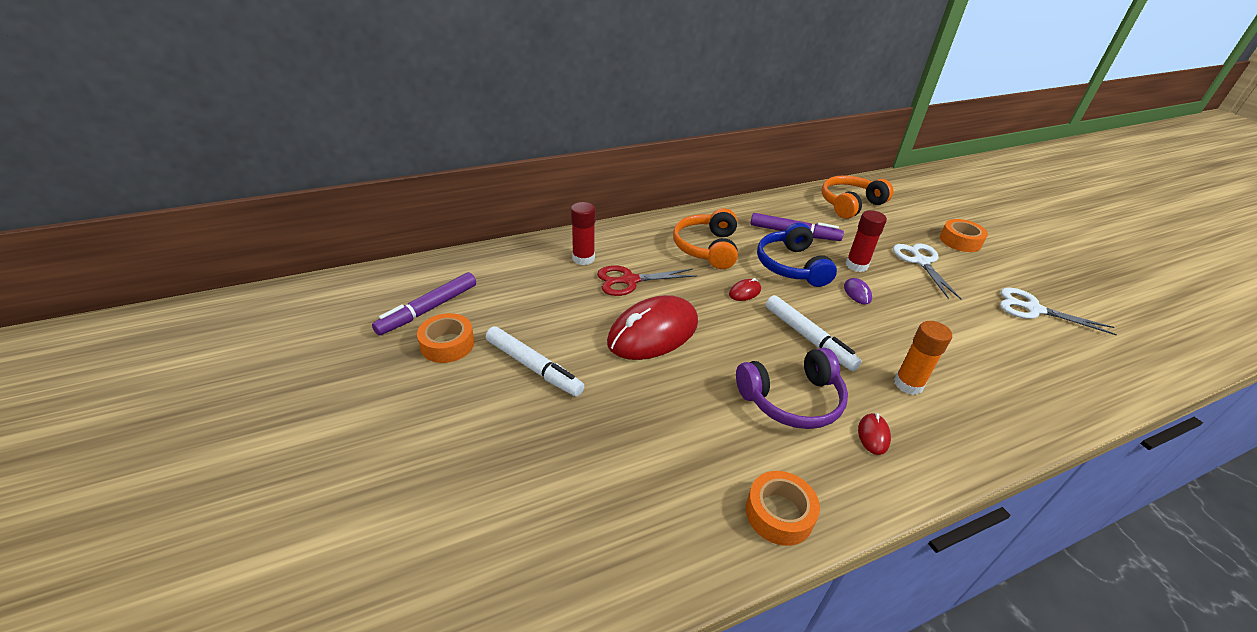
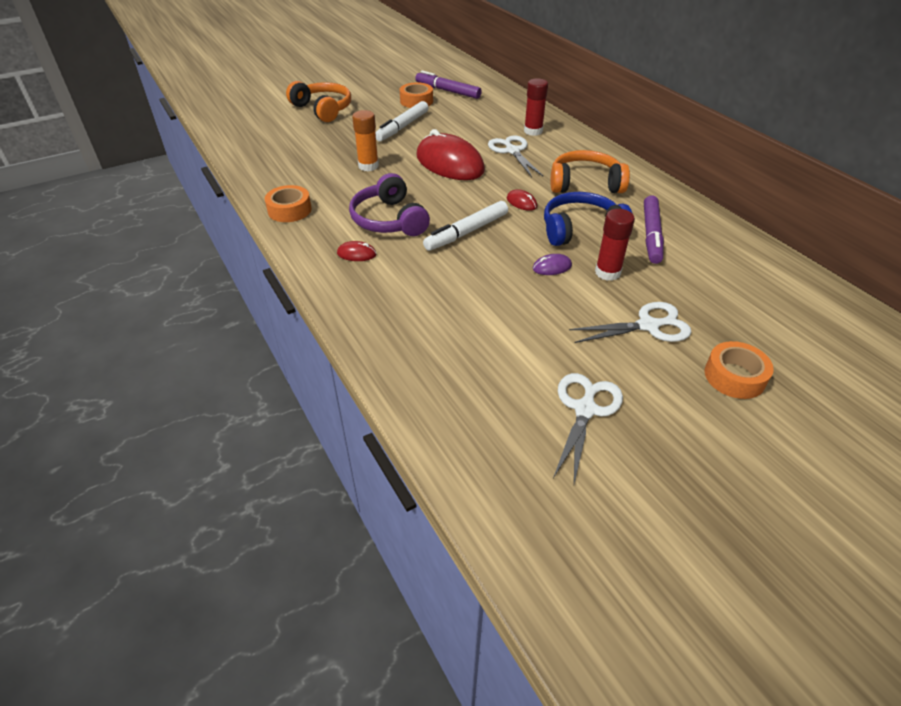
camera: 85 degrees right, 5 degrees up
red scissors [597,265,697,296] -> white scissors [488,135,543,177]
orange headphones [822,175,893,219] -> orange headphones moved to [286,81,351,122]
orange glue stick [894,321,952,395] -> orange glue stick moved to [352,110,379,171]

